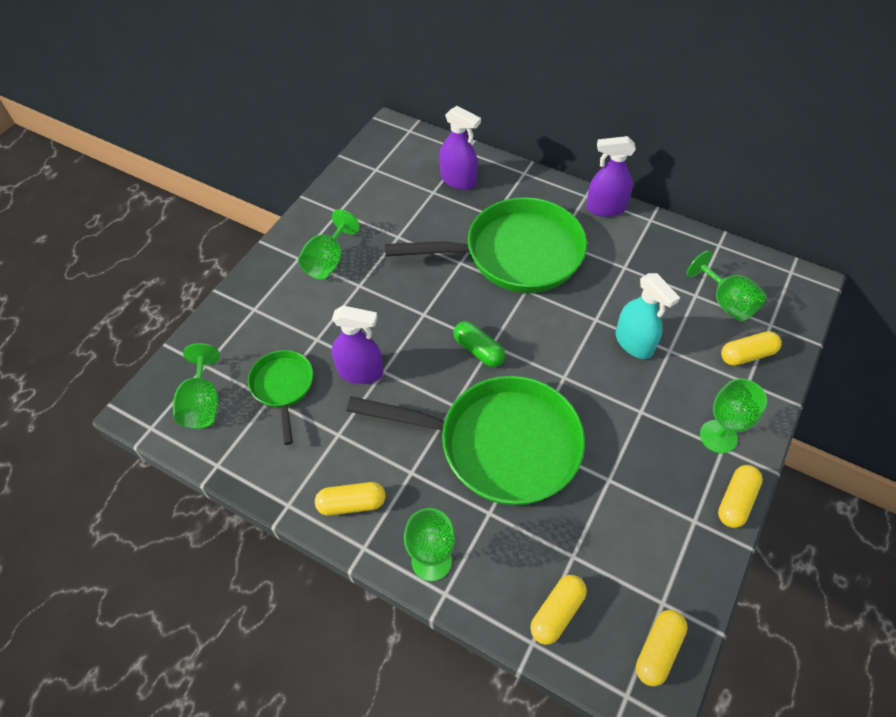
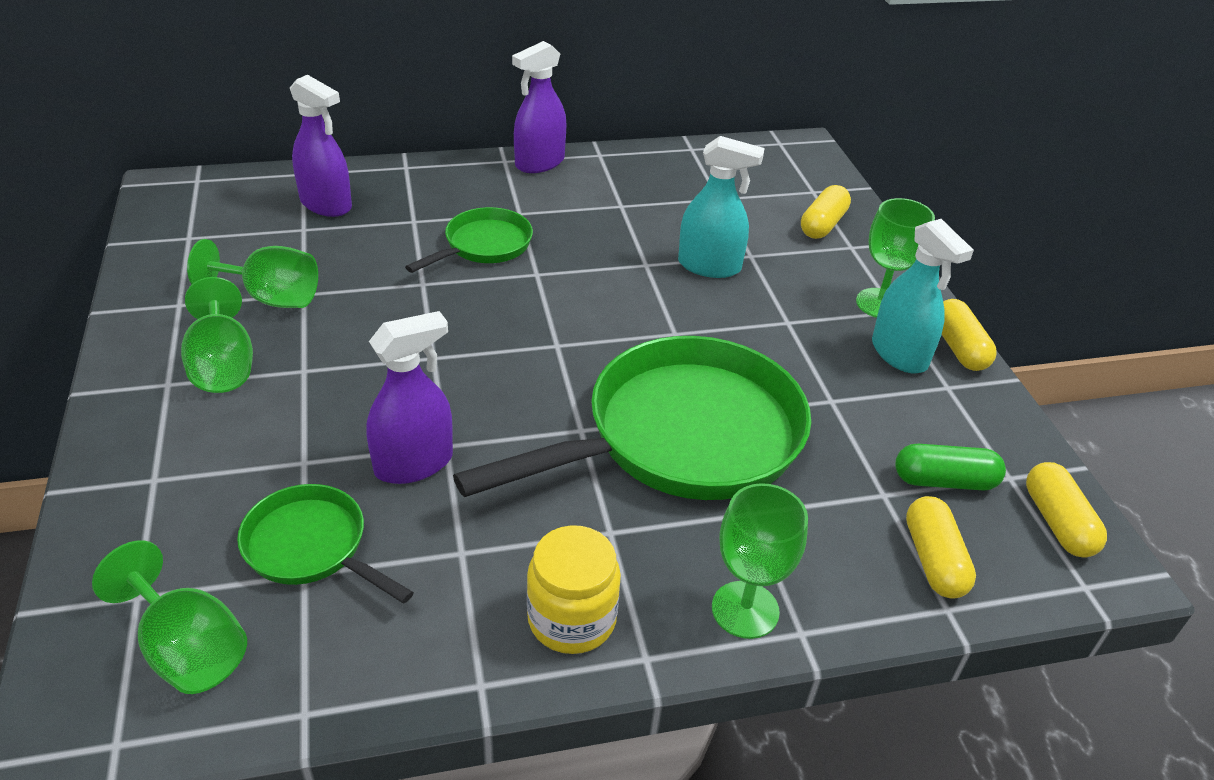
camera: 45 degrees left, 15 degrees down
yellow capsule [315,482,386,516] -> yellow jar [527,525,621,654]
green pan [385,197,587,293] -> green pan [405,207,533,273], size x0.49
purple spray bottle [439,106,481,190] -> purple spray bottle turned 45 degrees clockwise [290,75,352,217]
green capsule [454,321,506,367] -> green capsule moved to [895,444,1006,491]
green goblet [687,250,767,322] -> green goblet moved to [187,239,318,308]
none -> turquoise spray bottle [872,219,974,374]

